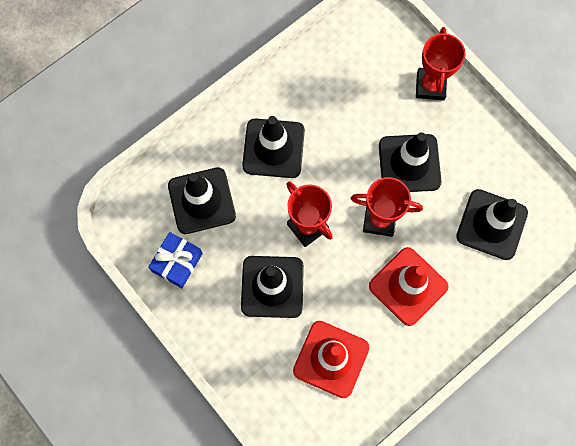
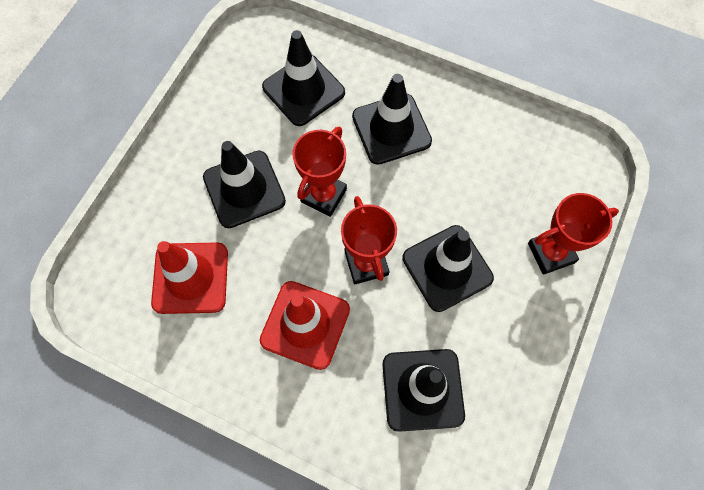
camera: 65 degrees right, 5 degrees down
blue gift [148,232,203,288] -> none

